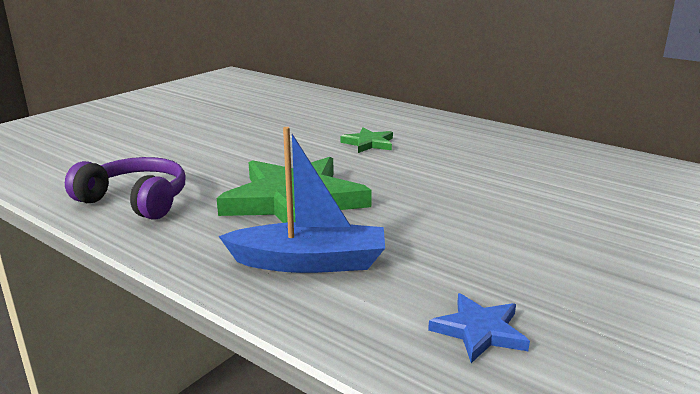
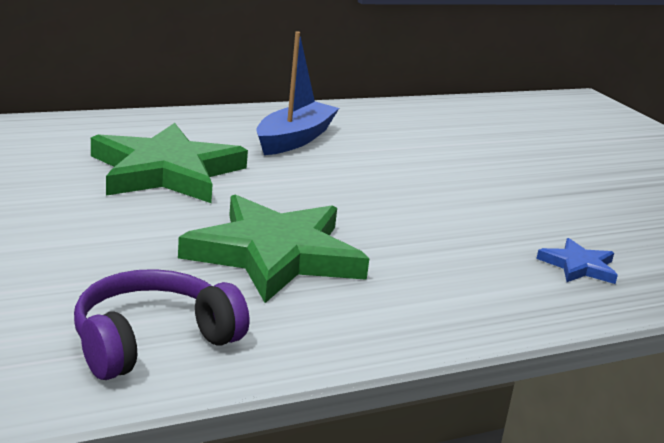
camera: 65 degrees left, 0 degrees up
blue boat [218,127,385,273] -> blue boat moved to [256,31,339,155]
green star [341,128,393,153] -> green star [91,123,248,203], size x2.18

